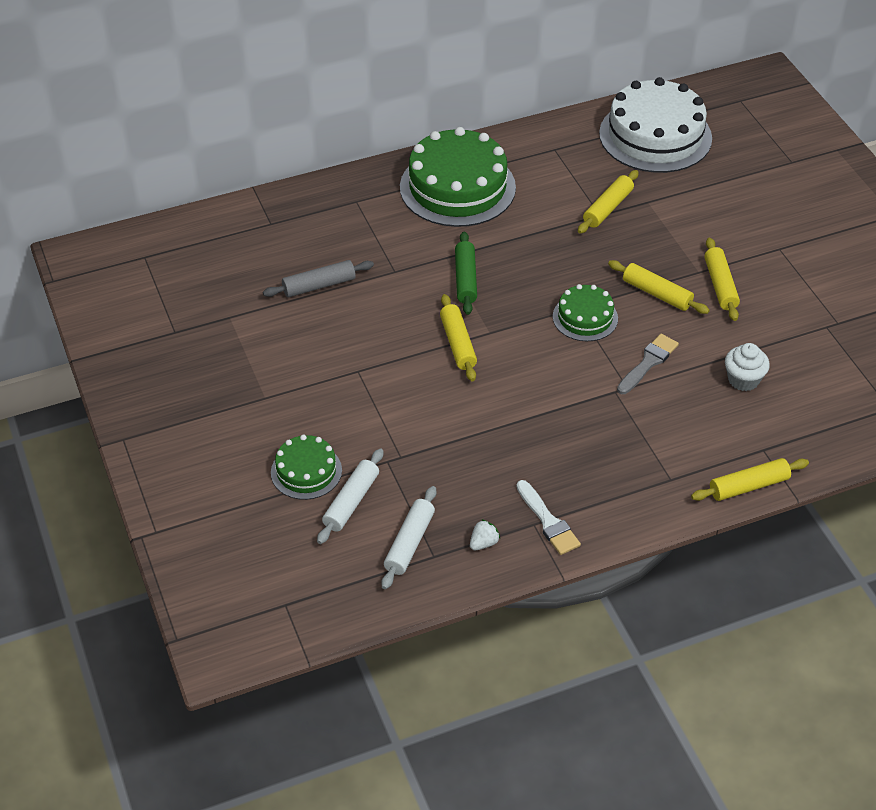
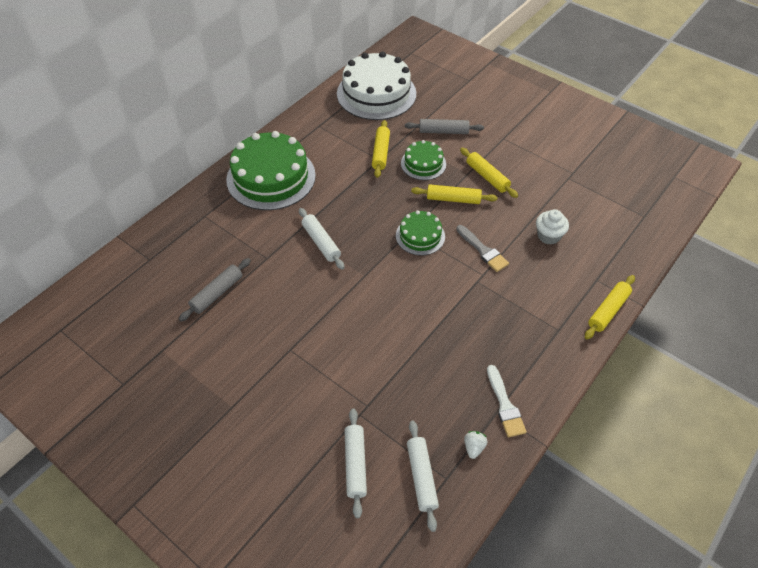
camera: 30 degrees left, 5 degrees up
green cake [271,435,342,500] -> green cake moved to [401,140,446,180]
yellow rolling pin [440,294,477,381] -> none
green rolling pin [455,231,477,315] -> white rolling pin [299,208,344,270]
white brush [516,480,581,555] -> white brush turned 45 degrees clockwise [487,365,527,437]
grey brush [617,334,679,394] -> grey brush turned 135 degrees clockwise [456,225,509,272]
none -> grey rolling pin [405,119,484,134]

